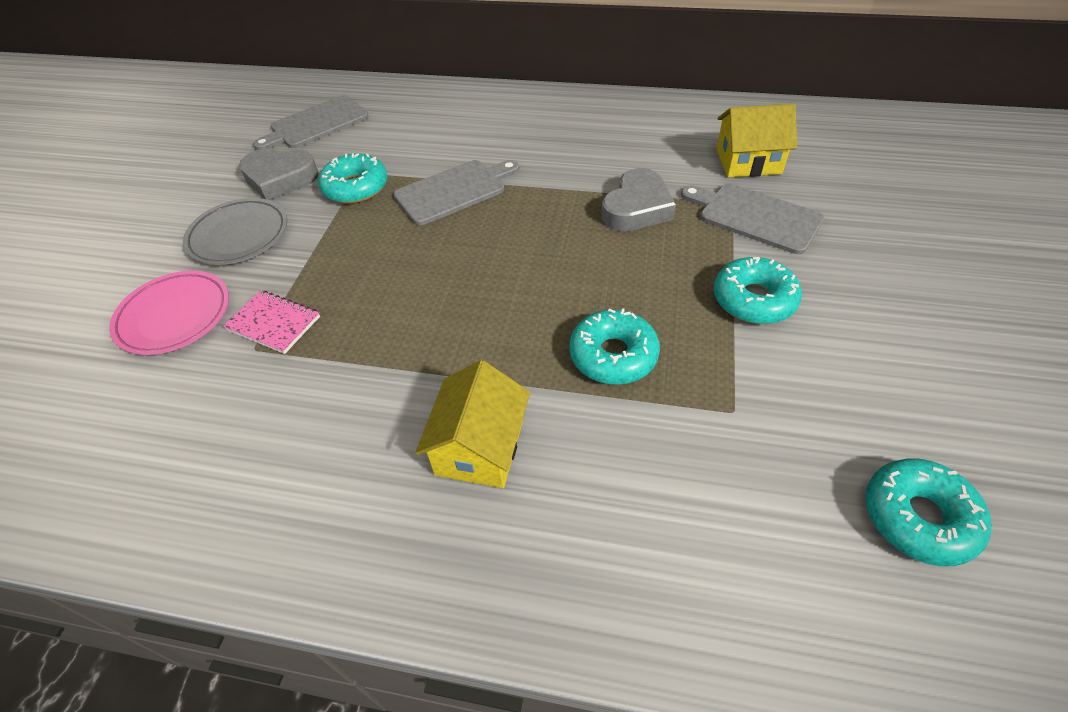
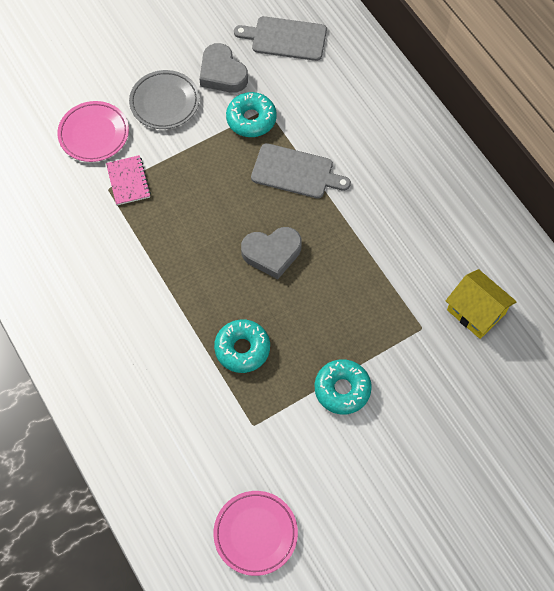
camera: 45 degrees right, 15 degrees up
yellow house [415,360,530,488] -> none
grey heart [601,168,676,231] -> grey heart moved to [241,227,302,279]
grey cutting board [681,183,824,254] -> none
turquoise donut [866,458,992,566] -> pink plate [213,491,298,576]

